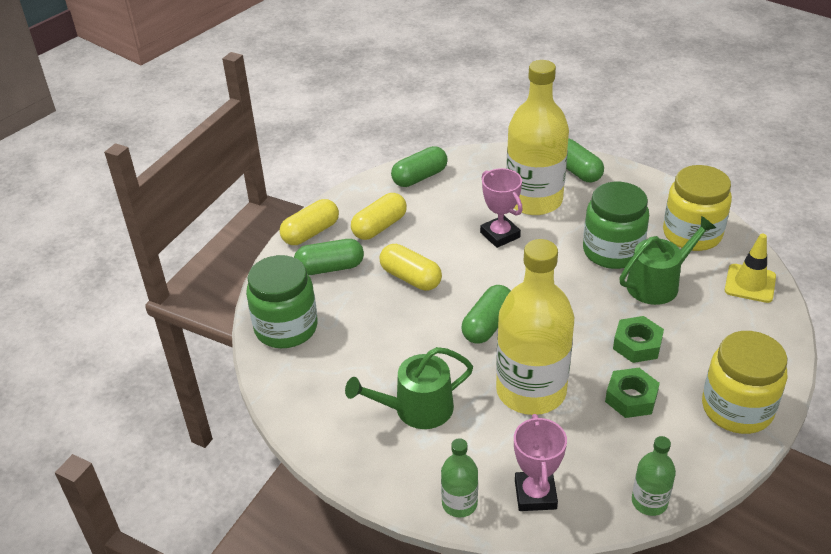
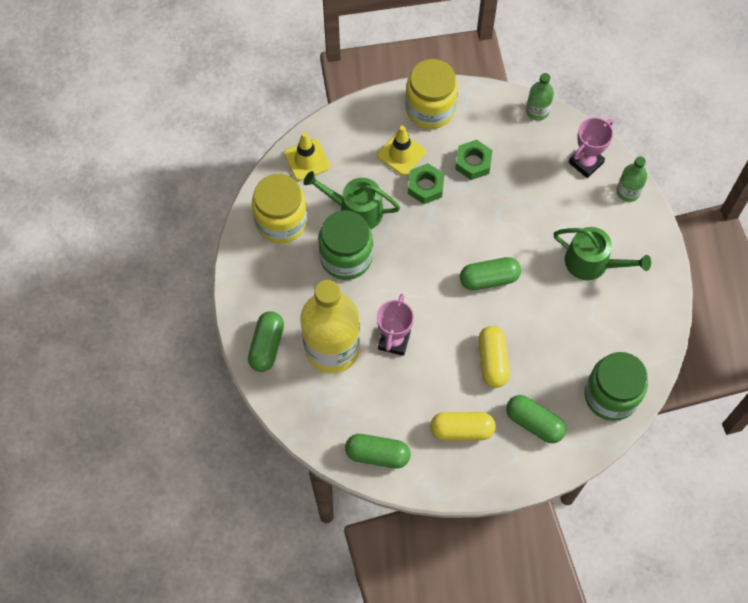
camera: 135 degrees left, 25 degrees up
yellow capsule [280,199,339,245] -> none
yellow bottle [496,239,574,415] -> none
none -> yellow traffic cone [377,126,426,176]

